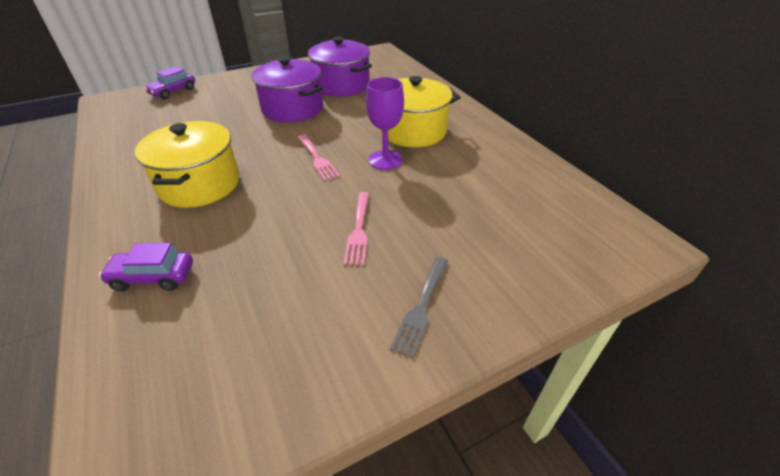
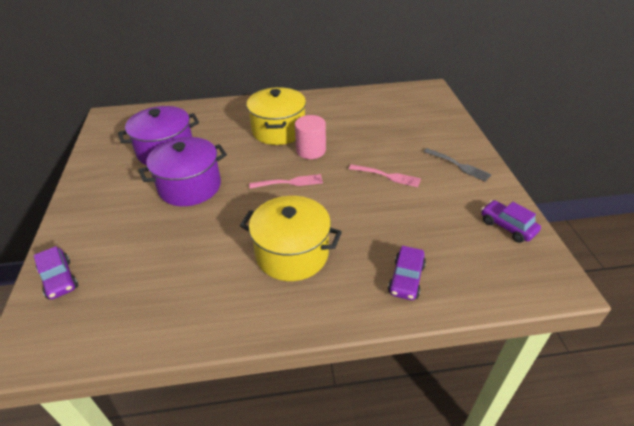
camera: 70 degrees left, 0 degrees up
purple goblet [366,77,404,170] -> pink cylinder [295,115,326,159]
none -> purple car [481,200,541,243]

